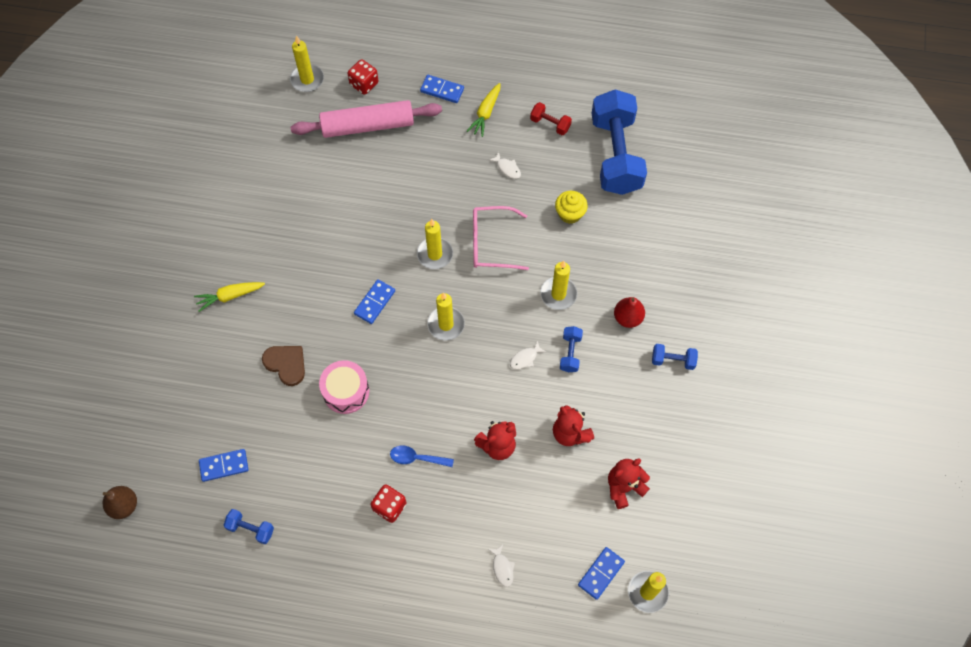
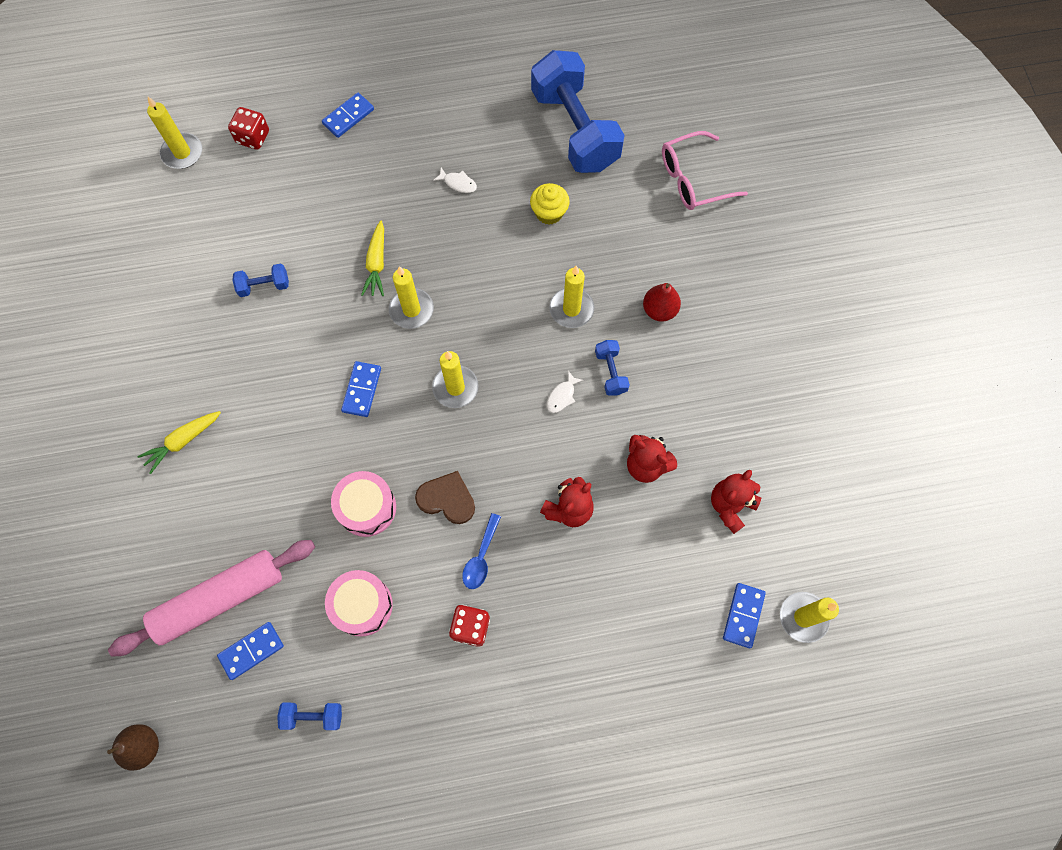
camera: 20 degrees left, 5 degrees up
brown heart [262,346,305,386] -> brown heart moved to [415,471,475,524]
pink rolling pin [291,100,442,138] -> pink rolling pin moved to [108,540,315,657]
blue spoon [390,445,454,467] -> blue spoon turned 60 degrees counterclockwise [462,513,501,589]
blue domino [420,75,464,103] -> blue domino turned 45 degrees counterclockwise [322,93,374,138]
yellow carrot [467,83,501,137] -> yellow carrot moved to [361,220,384,296]
pink glasses [473,206,529,270] -> pink glasses moved to [662,131,748,210]
white fish [488,544,515,587] -> none
red dumbbell [530,102,572,135] -> none
blue dumbbell [652,344,698,370] -> blue dumbbell moved to [232,264,289,297]
none -> pink drum [325,570,393,637]

